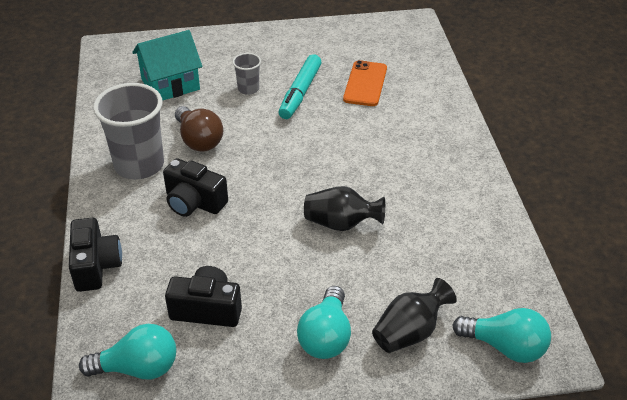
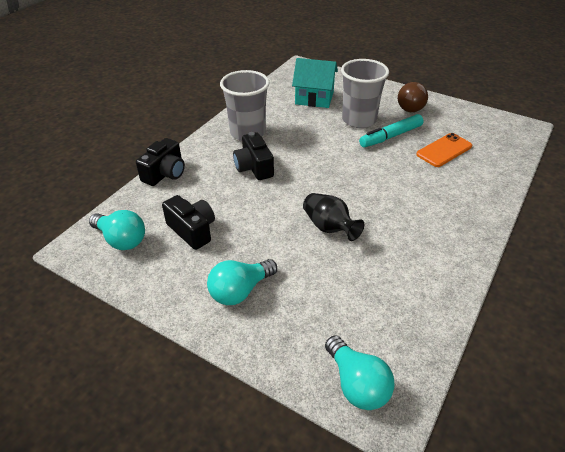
camera: 40 degrees right, 0 degrees up
brown light bulb [175,106,223,152] -> brown light bulb moved to [398,82,428,112]
grey cup [232,53,261,95] -> grey cup [341,59,389,128], size x2.08
black vase [372,278,457,353] -> none

